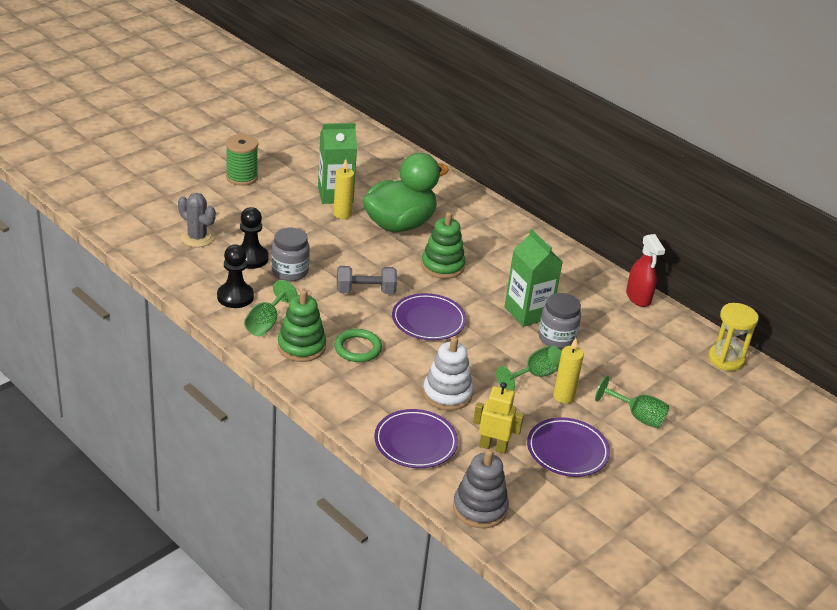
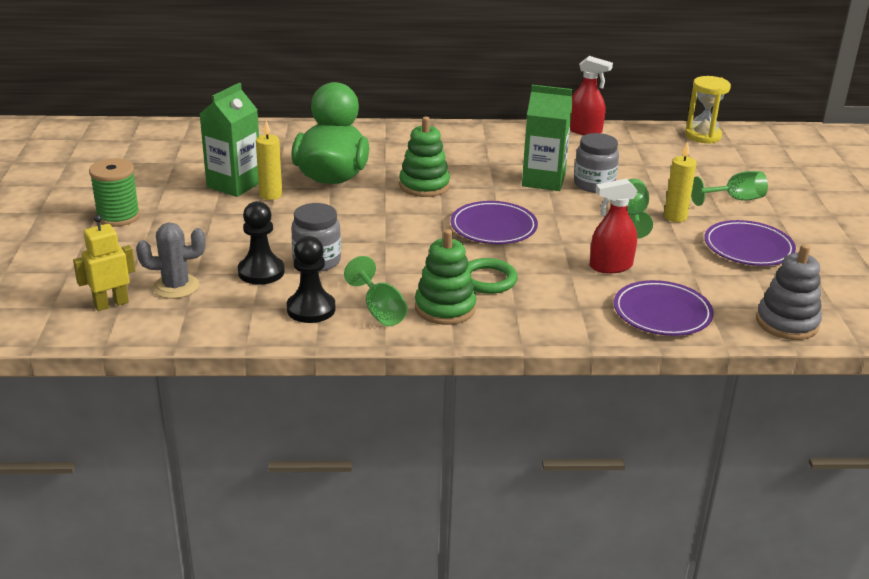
camera: 45 degrees left, 5 degrees down
grey dumbbell [337,266,397,294] -> none
white stacking toy [423,337,473,411] -> red spray bottle [590,179,638,273]
yellow robot [473,382,524,453] -> yellow robot moved to [73,215,135,311]

